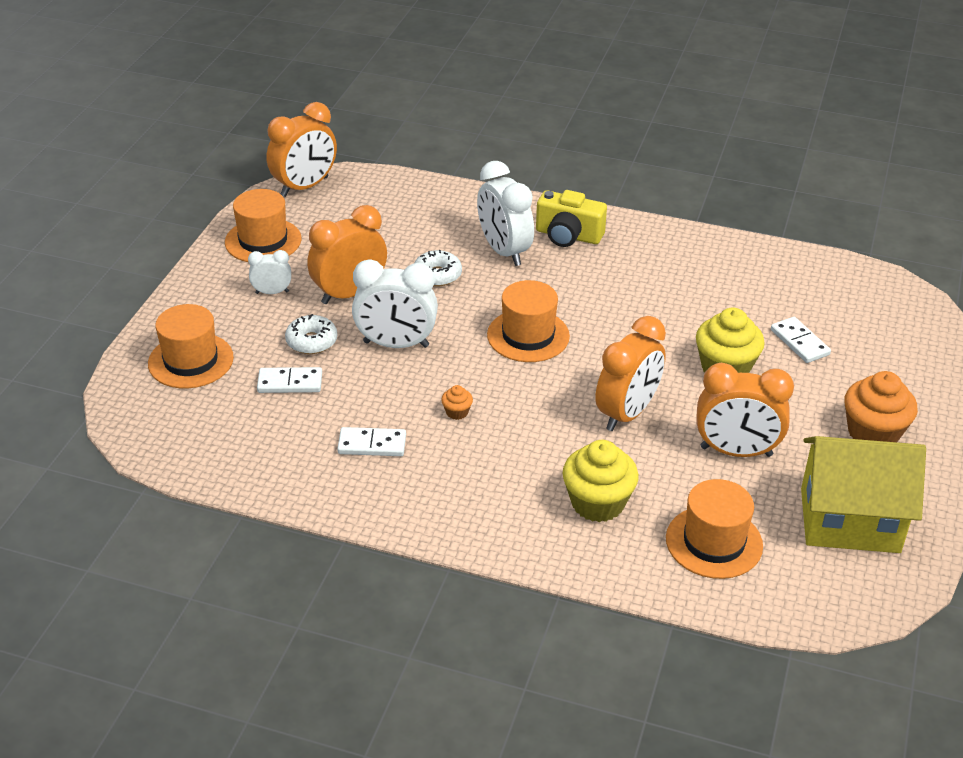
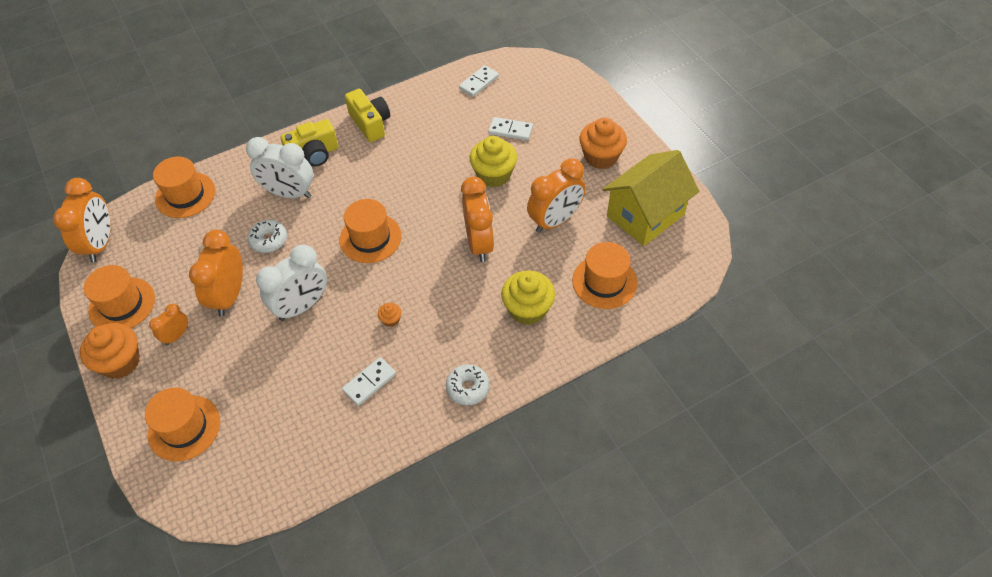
camera: 45 degrees left, 15 degrees up
white clock [248,250,291,294] -> orange clock [149,304,188,345]
white domino [257,367,322,393] -> white domino moved to [459,65,499,97]
white donut [285,314,337,354] -> white donut moved to [446,364,490,405]
none -> orange cupcake [80,323,140,379]
none -> orange hat [153,157,215,218]
none -> yellow camera [345,89,390,142]

